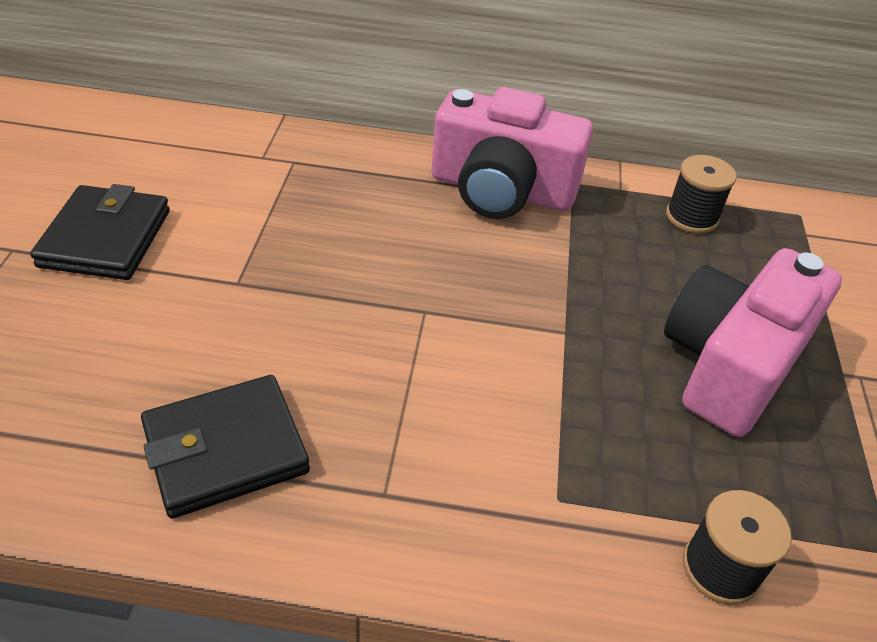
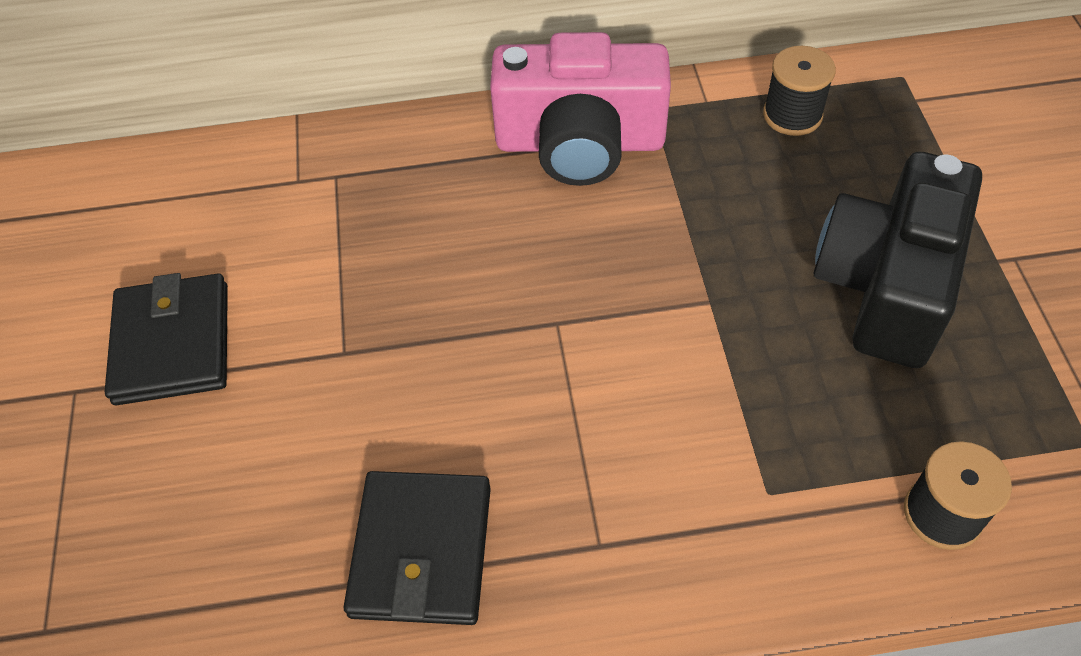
camera: 10 degrees left, 10 degrees up
black wallet [141,375,310,519] -> black wallet turned 45 degrees counterclockwise [343,471,491,625]
pink camera [664,248,842,437] -> black camera [814,152,982,368]

